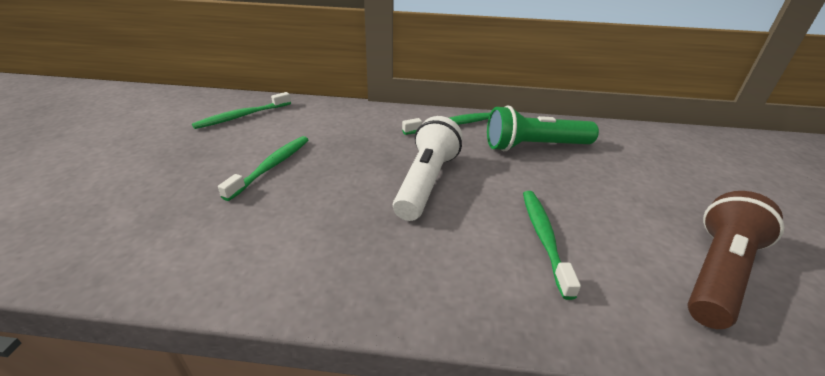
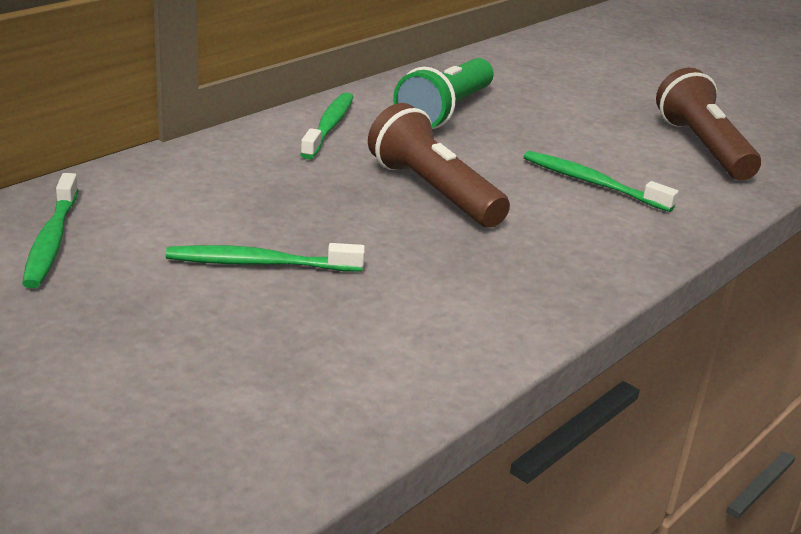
camera: 55 degrees left, 5 degrees down
green toothbrush [218,136,309,201] -> green toothbrush turned 60 degrees counterclockwise [166,243,365,272]
white flashlight [393,116,463,221] -> brown flashlight [368,103,510,228]

